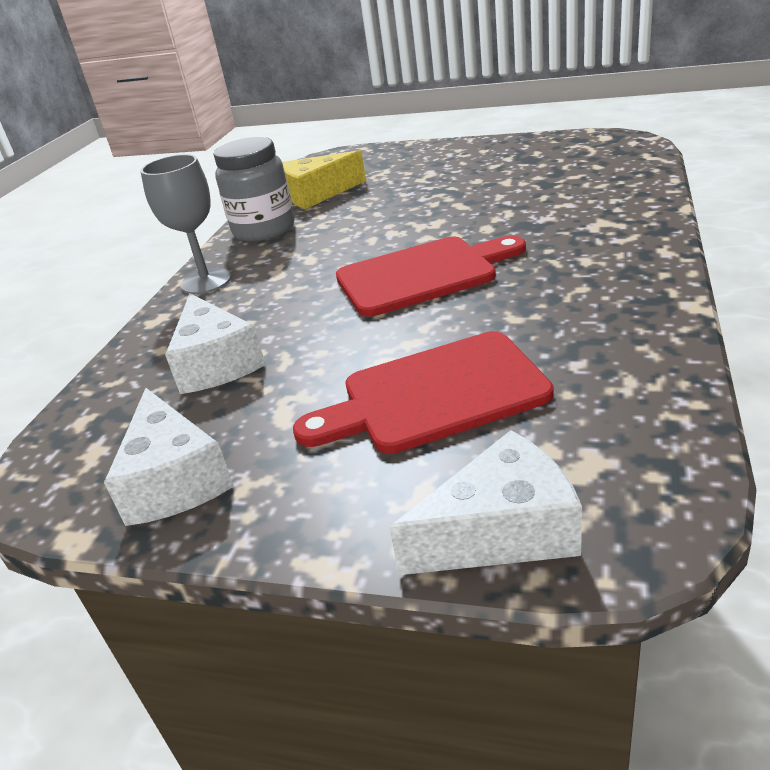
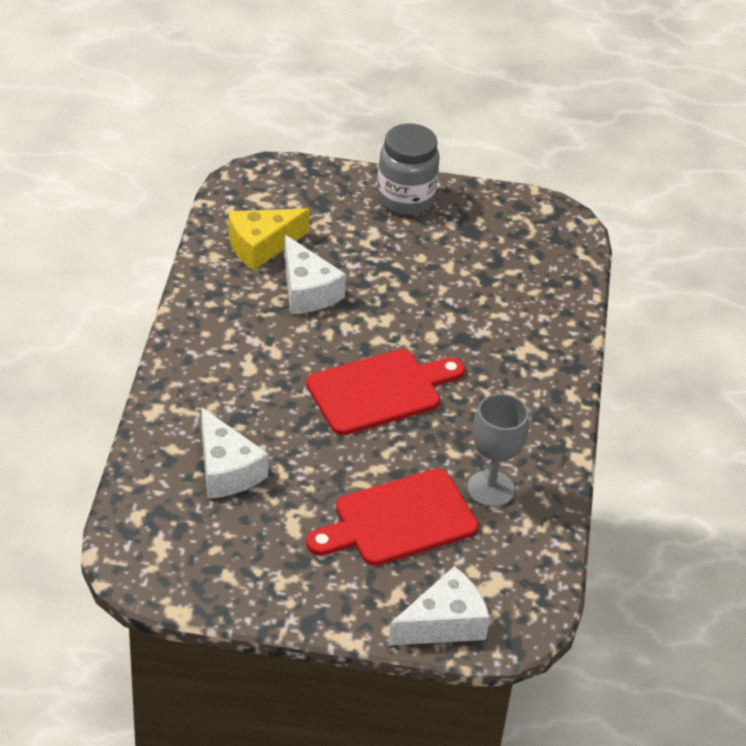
camera: 15 degrees left, 10 degrees up
white cheese [104,388,234,526] -> white cheese moved to [284,235,346,314]
grey goblet [140,154,231,294] -> grey goblet moved to [467,393,529,507]
grey jar [214,137,294,242] -> grey jar moved to [377,123,439,215]

